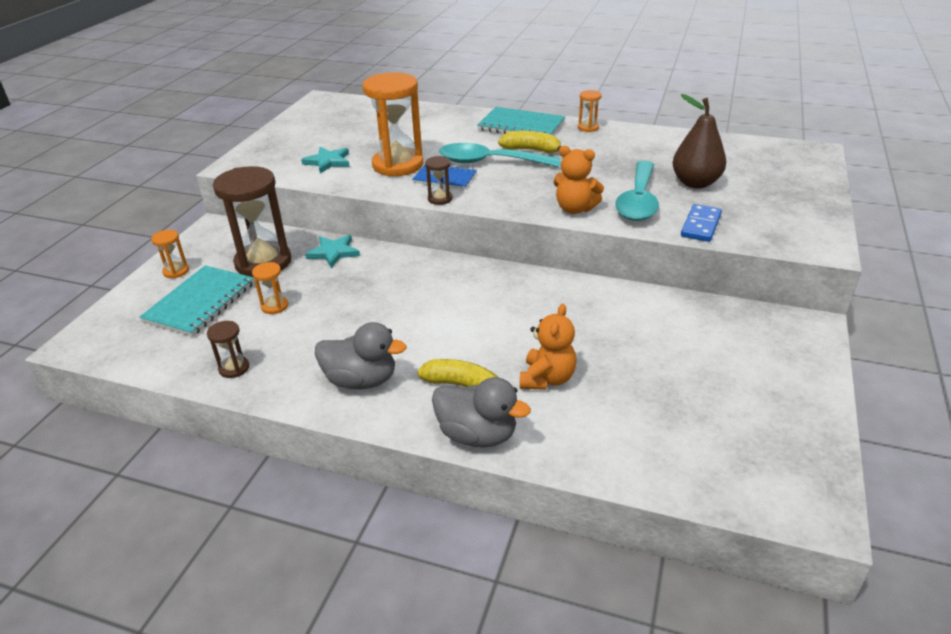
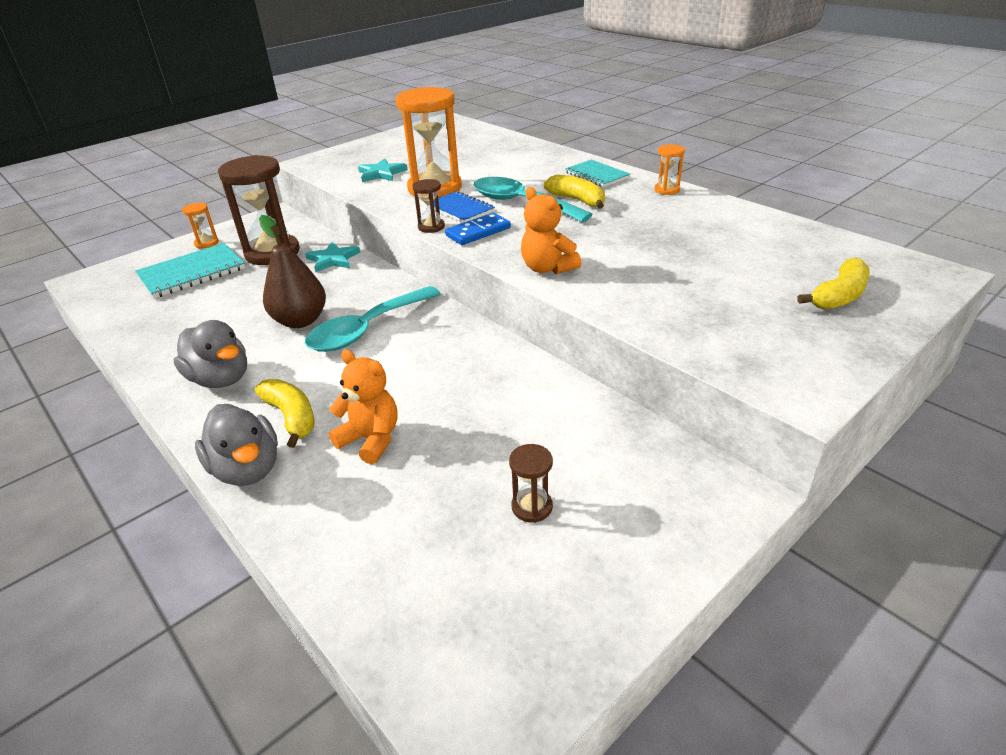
camera: 30 degrees right, 0 degrees up
brown hourglass [207,321,249,378] -> brown hourglass moved to [509,444,553,523]
orange hourglass [252,262,288,314] -> none
turquoise notebook [477,107,565,135] -> turquoise notebook [565,160,630,187], size x0.65
orange teddy bear [520,304,577,390] -> orange teddy bear turned 105 degrees counterclockwise [329,350,398,464]
turquoise spoon [615,161,659,221] -> turquoise spoon moved to [305,286,441,352]
brown pear [672,94,726,189] -> brown pear moved to [259,215,326,328]
blue domino [681,204,722,242] -> blue domino moved to [445,213,511,245]
none -> yellow banana [797,257,870,310]

